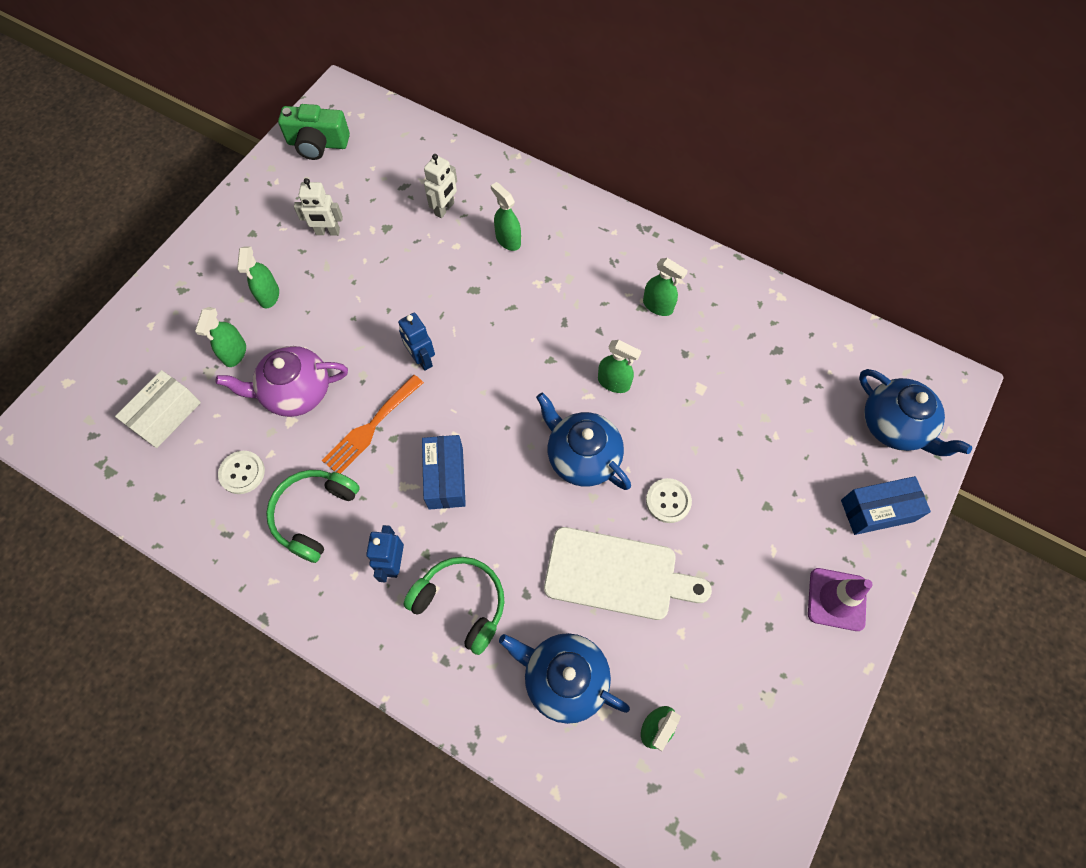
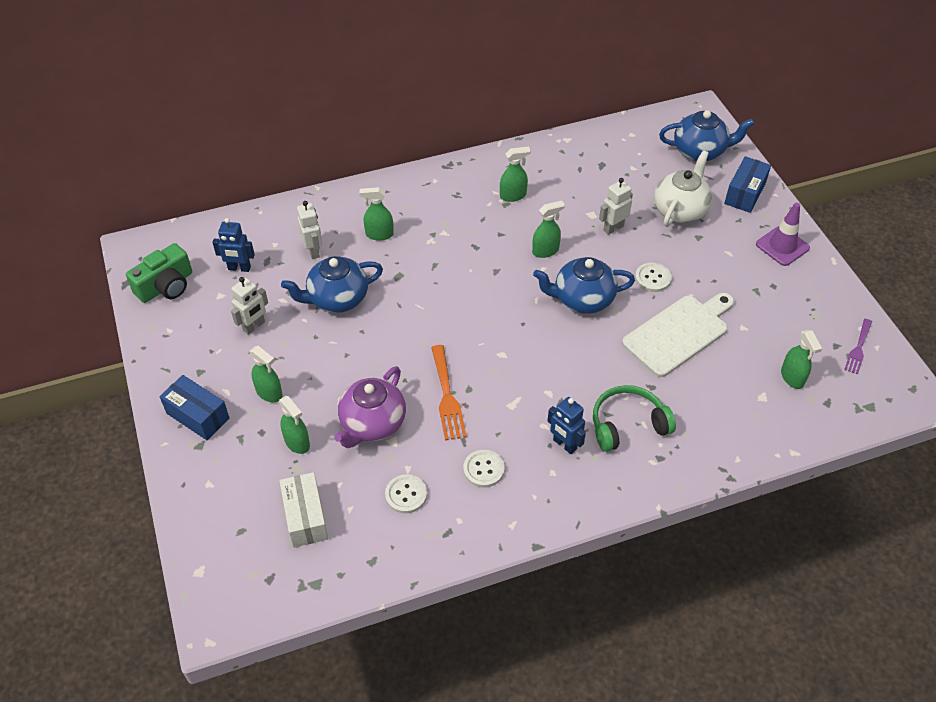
camera: 50 degrees left, 15 degrees down
green headphones [266,470,360,563] -> white button [463,450,505,488]
blue robot [398,313,435,371] -> blue robot moved to [212,218,255,272]
blue box [422,435,466,510] -> blue box moved to [160,375,229,440]
blue teapot [499,633,630,724] -> blue teapot moved to [281,256,383,313]
none -> white robot [599,178,633,235]
none -> white teapot [654,150,712,227]
none -> purple fork [844,319,872,375]

